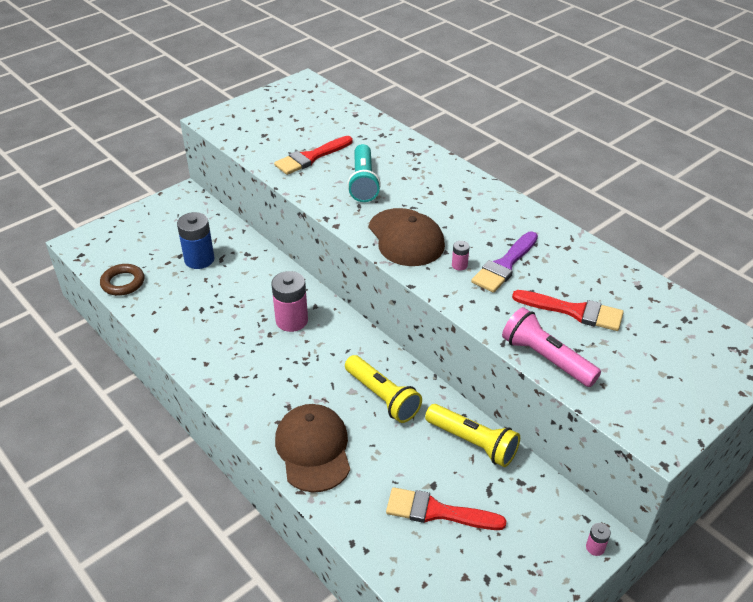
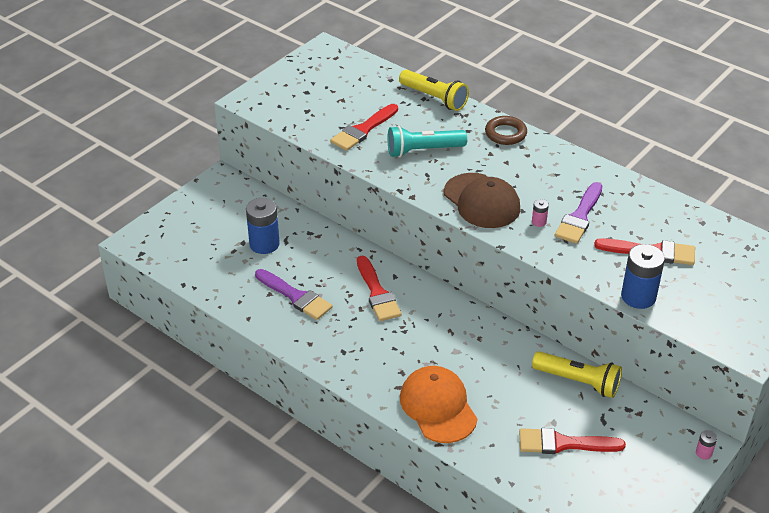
camera: 10 degrees left, 0 degrees up
brown ring [100,264,144,296] -> brown ring moved to [485,116,527,145]
pink battery [271,271,308,332] -> red brush [357,256,402,321]
brown cap [275,404,350,492] -> orange cap [400,366,477,443]
yellow flashlight [345,355,422,423] -> yellow flashlight moved to [399,70,469,111]
turquoise flashlight [347,144,381,202] -> turquoise flashlight turned 90 degrees clockwise [387,126,467,158]
pink flashlight [502,307,601,387] -> blue battery [621,244,665,309]
none -> purple brush [255,269,333,320]

